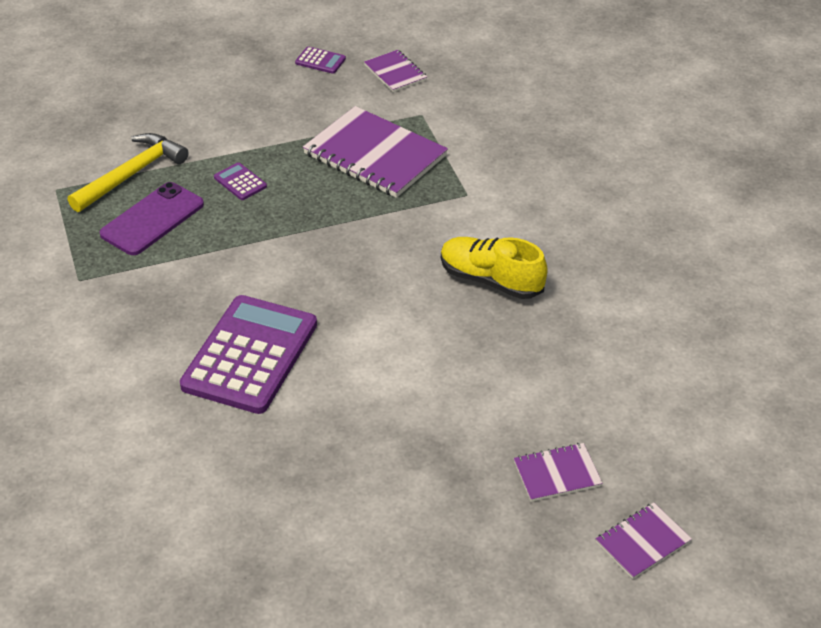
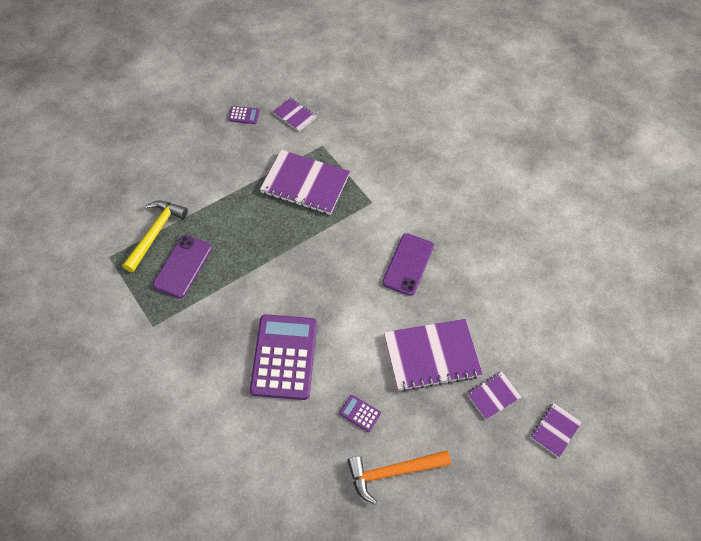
camera: 20 degrees left, 15 degrees up
purple calculator [214,162,267,200] -> purple calculator moved to [339,395,381,432]
yellow shoe [441,237,548,299] -> purple phone [382,233,434,296]
none -> orange hammer [347,451,451,504]
none -> purple notebook [384,319,483,391]

